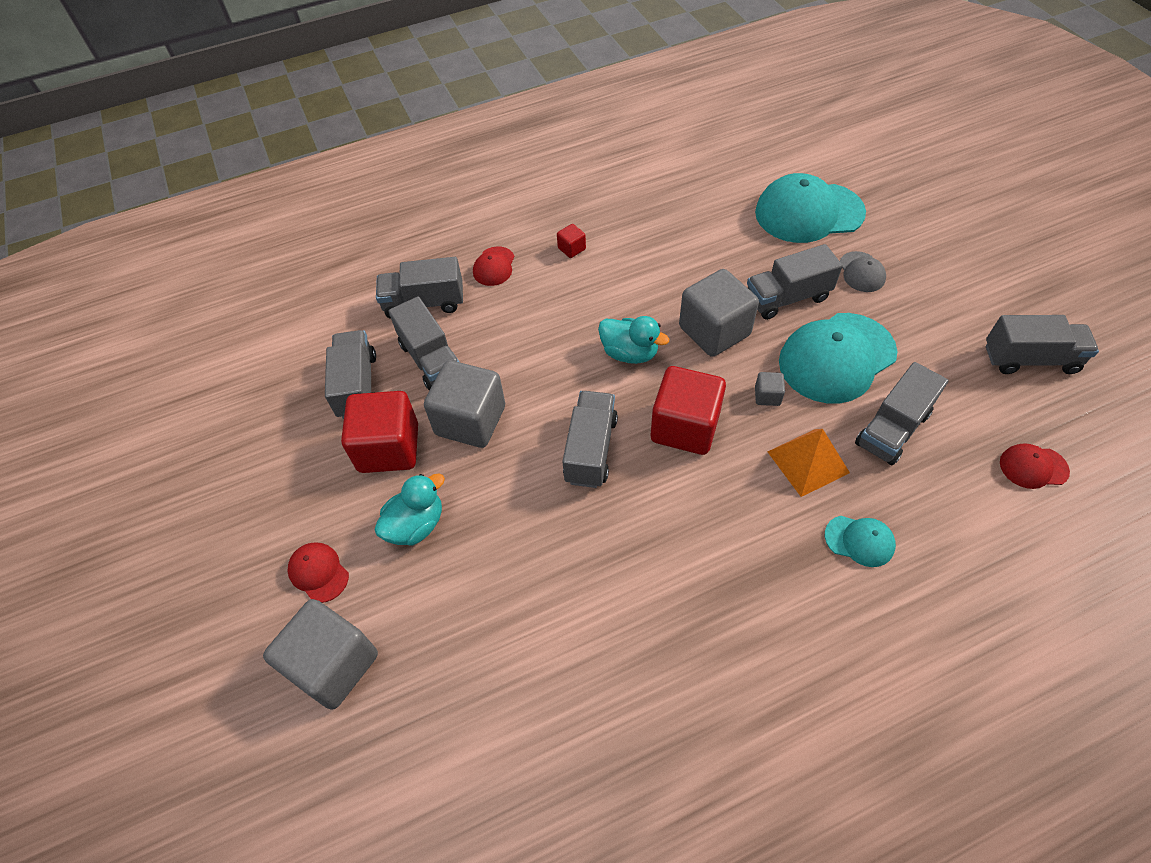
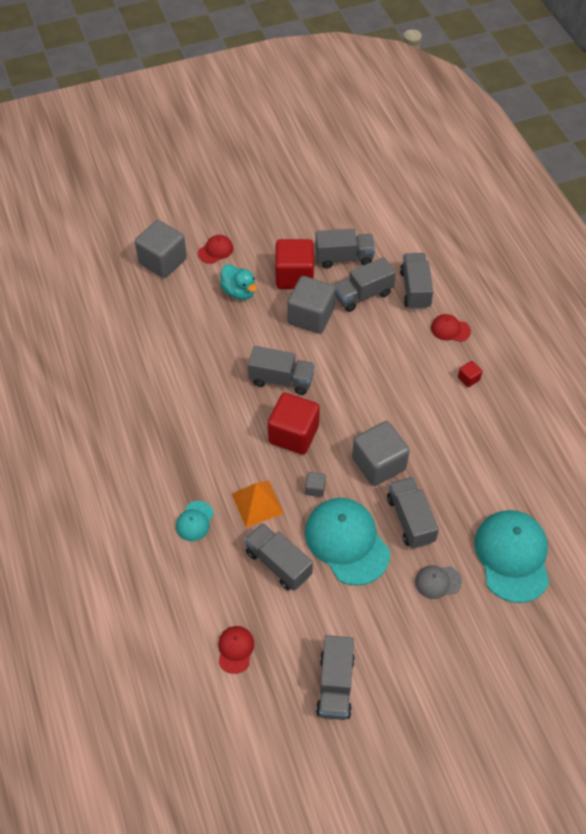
camera: 90 degrees right, 0 degrees up
turquoise duck [598,316,669,364] -> none

